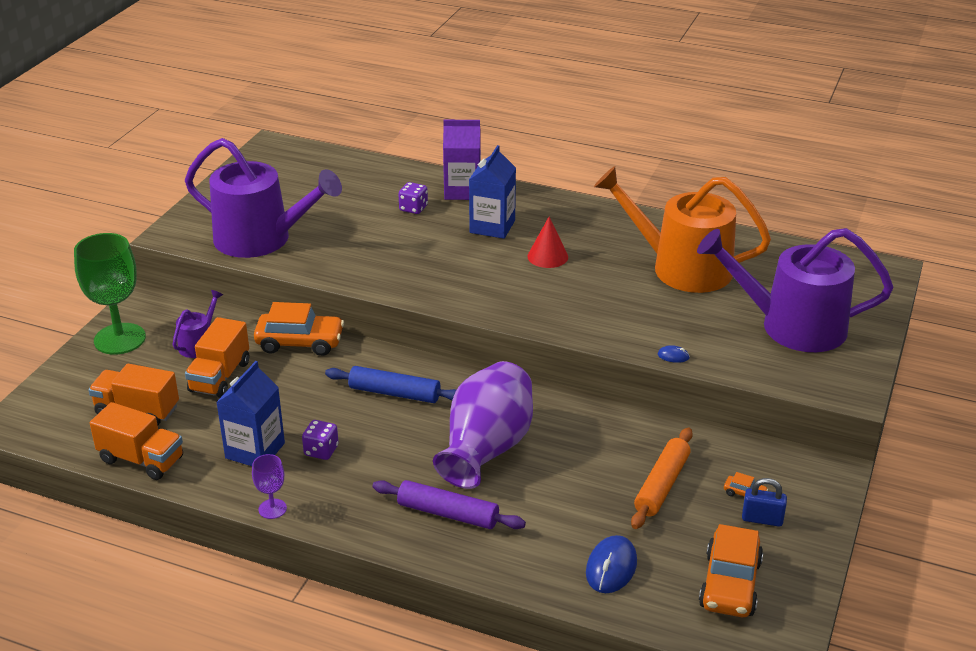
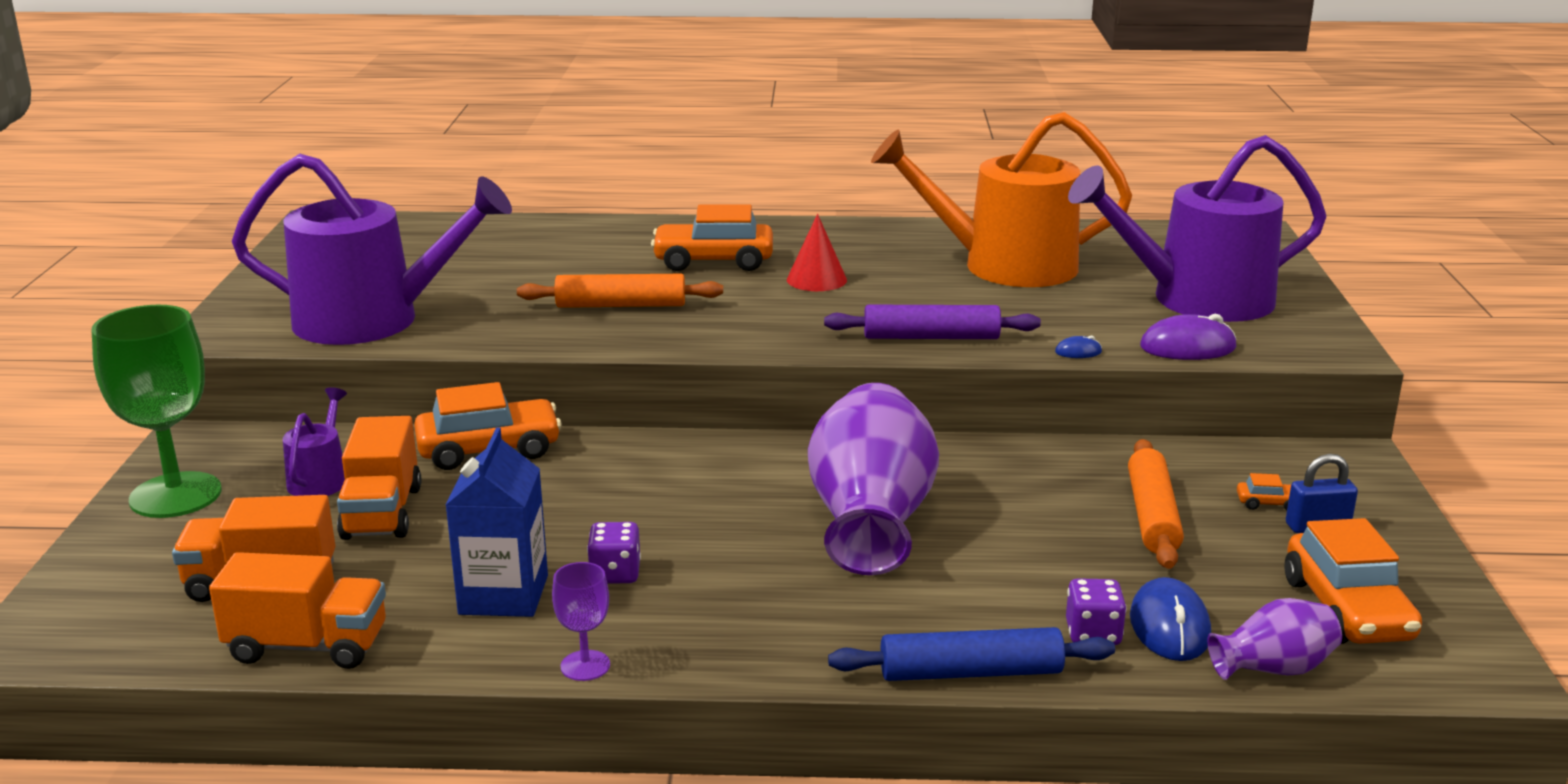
camera: 20 degrees left, 10 degrees down
blue rolling pin [325,366,456,403] -> blue rolling pin moved to [828,627,1115,681]
purple rolling pin [373,480,526,529] -> purple rolling pin moved to [824,305,1041,339]
purple dice [399,182,428,214] -> purple dice moved to [1066,578,1127,645]
purple carton [443,120,481,200] -> none
blue carton [469,145,516,239] -> orange car [651,205,773,271]
none -> orange rolling pin [517,274,723,308]
none -> purple mouse [1140,314,1236,360]
none -> purple vase [1207,598,1342,680]

